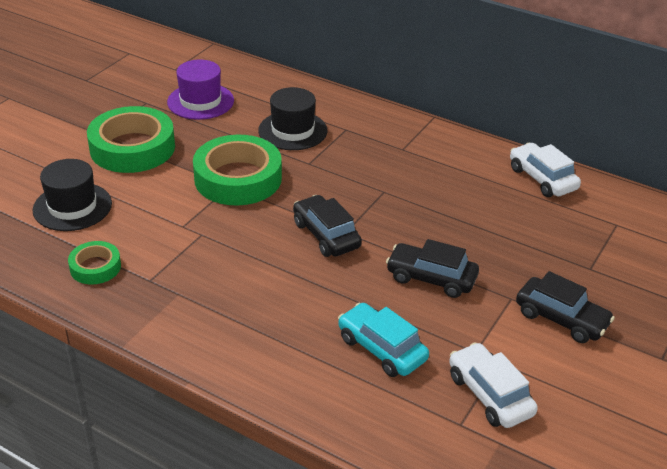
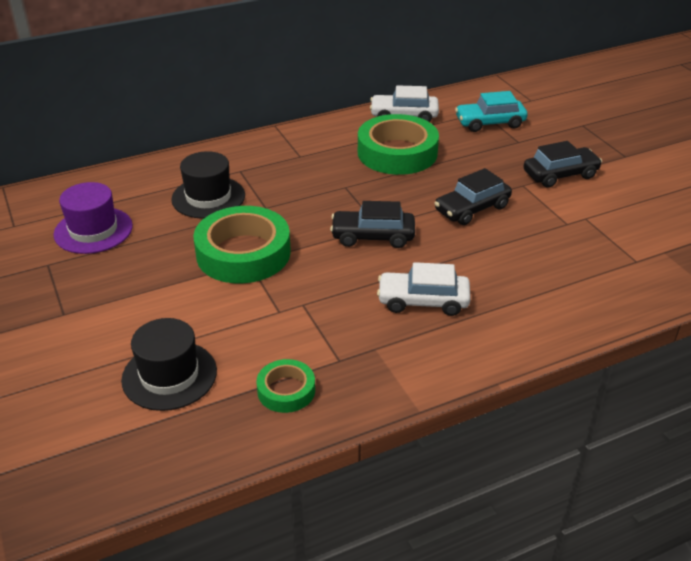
camera: 55 degrees left, 0 degrees up
green tape [87,106,175,173] -> green tape moved to [358,114,439,175]
turquoise car [338,303,429,377] -> turquoise car moved to [455,91,528,132]
white car [449,342,538,428] -> white car moved to [377,262,471,316]

